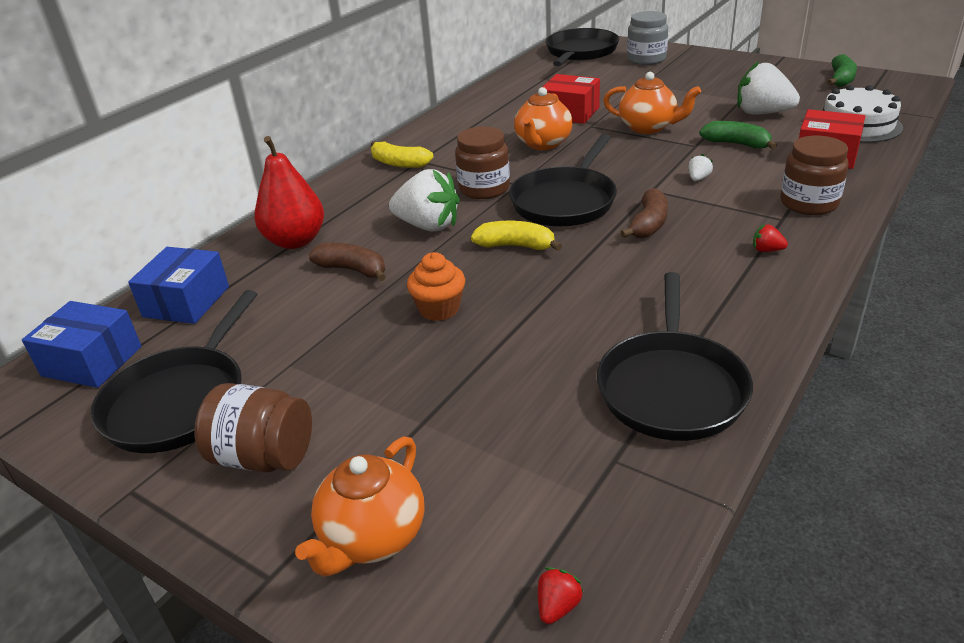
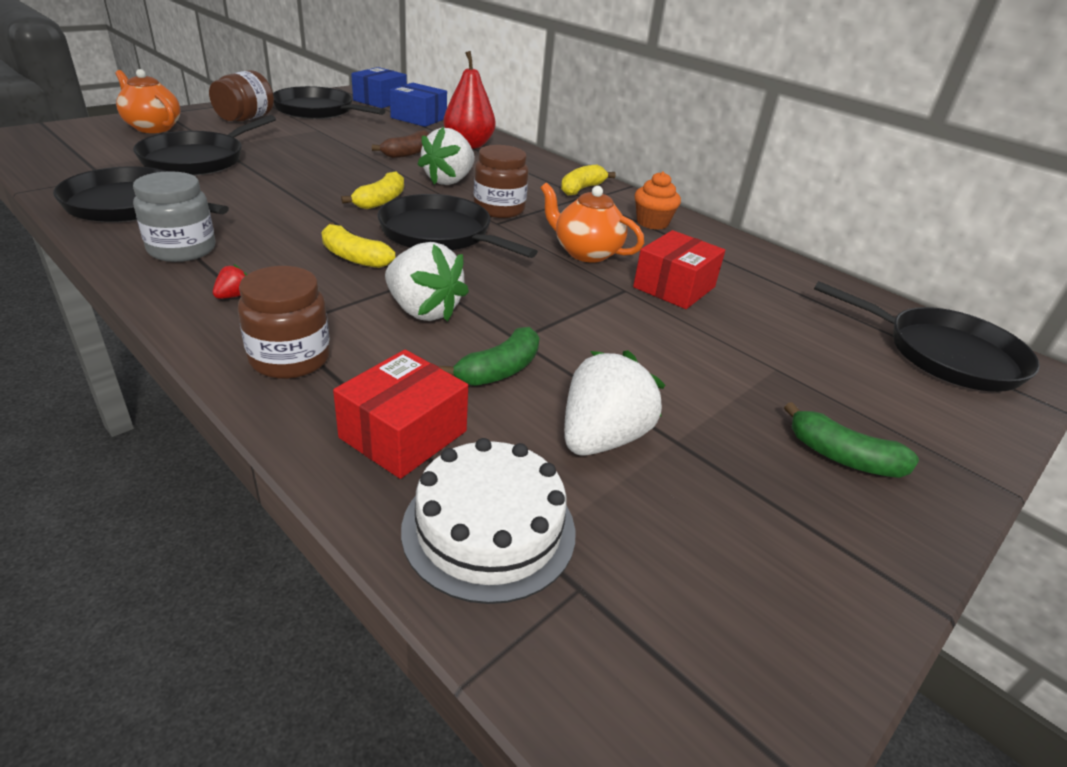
camera: 95 degrees right, 0 degrees up
orange cupcake [407,252,465,321] -> orange cupcake moved to [635,171,681,230]
red strawberry [538,567,583,624] -> none
orange teapot [603,72,701,134] -> none
brown banana [620,188,668,238] -> yellow banana [321,222,395,268]
grey jar [627,11,668,65] -> grey jar moved to [133,171,215,262]
white strawberry [688,154,713,181] -> white strawberry [385,242,469,322], size x2.39
green banana [827,54,857,87] -> green banana moved to [784,402,919,478]
none -> black pan [133,115,276,176]

